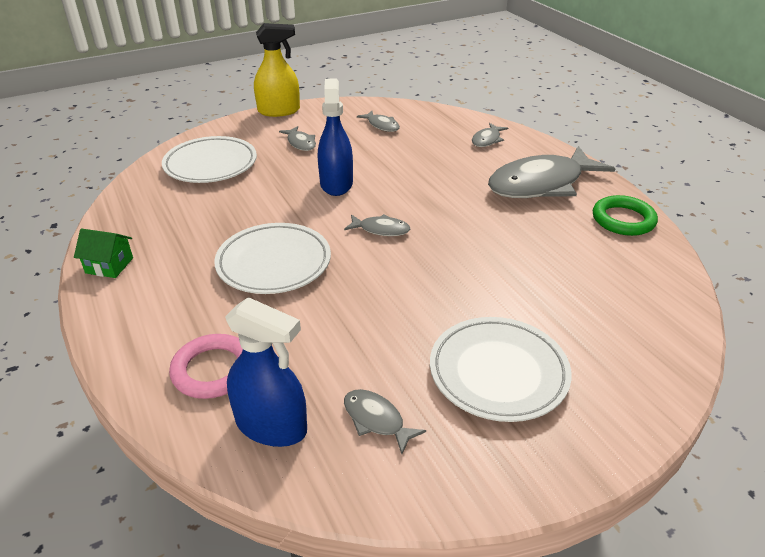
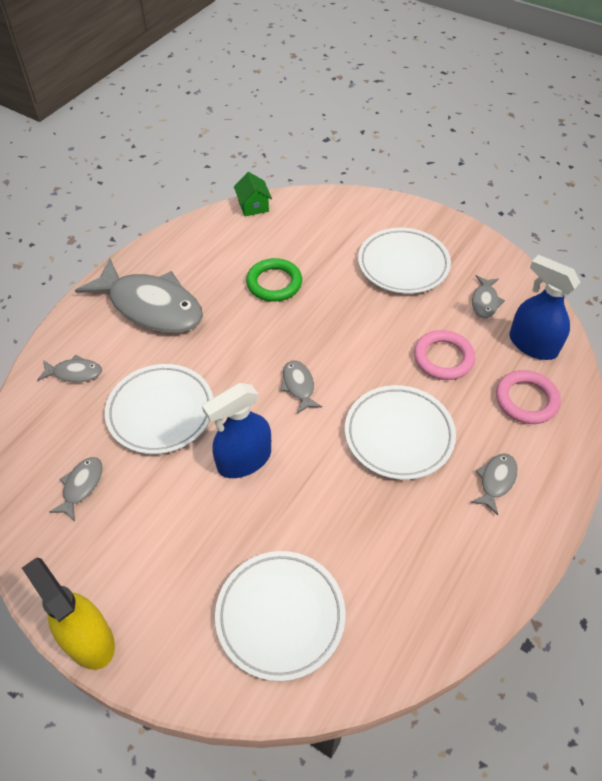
camera: 120 degrees left, 15 degrees up
green house [74,228,133,278] -> green house moved to [234,172,272,216]
blue spray bottle [225,297,307,447] -> blue spray bottle turned 45 degrees counterclockwise [509,255,581,360]
grey fish [279,126,316,151] -> grey fish moved to [471,453,518,515]
green ring [593,195,658,236] -> green ring moved to [246,258,302,302]
none -> white plate [105,364,213,454]
none -> pink ring [414,330,475,380]

